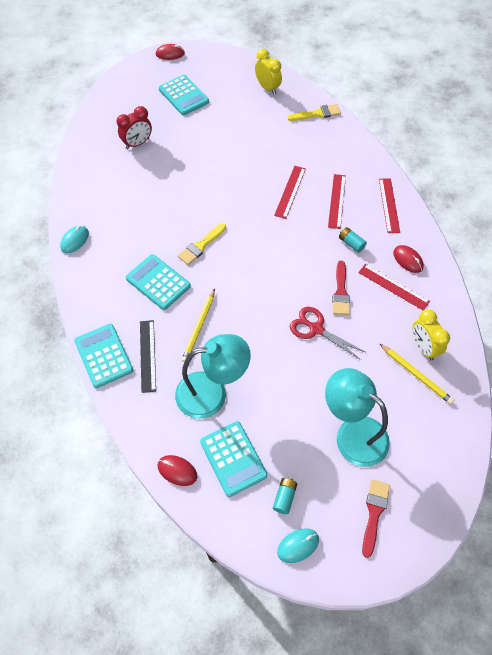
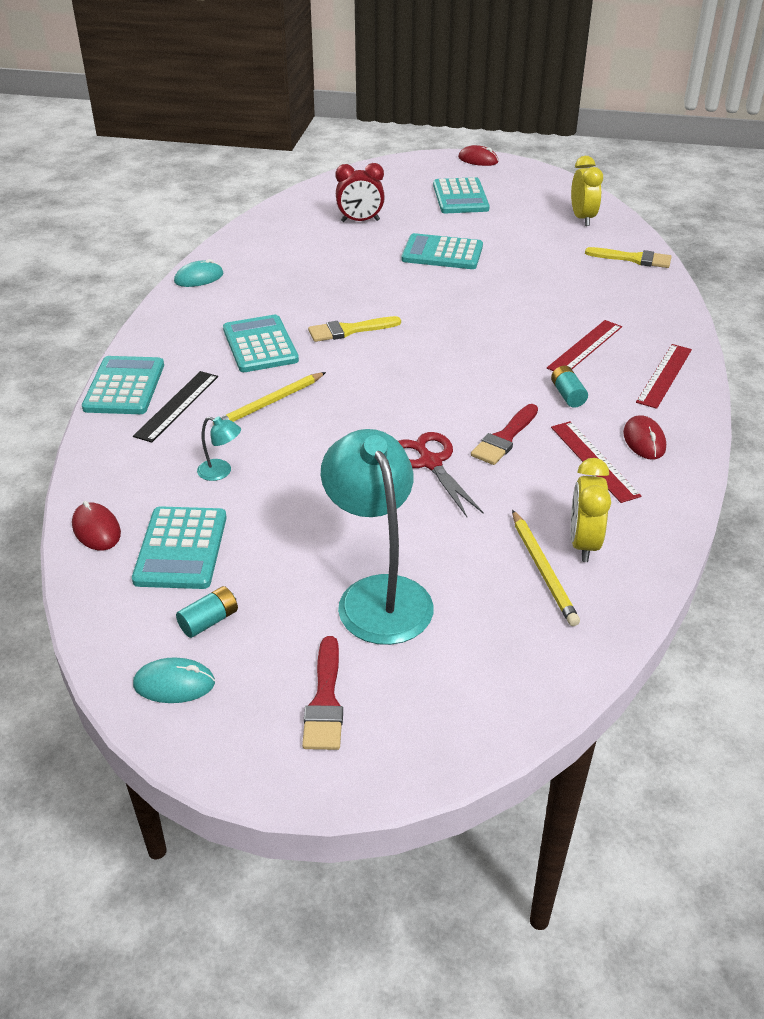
camera: 30 degrees right, 20 degrees down
turquoise lamp [175,334,251,419] -> turquoise lamp [197,416,241,481], size x0.41
red ruler [274,166,306,219] -> none
red brush [362,479,390,558] -> red brush turned 135 degrees clockwise [302,636,343,750]
none -> turquoise calculator [402,233,483,269]

